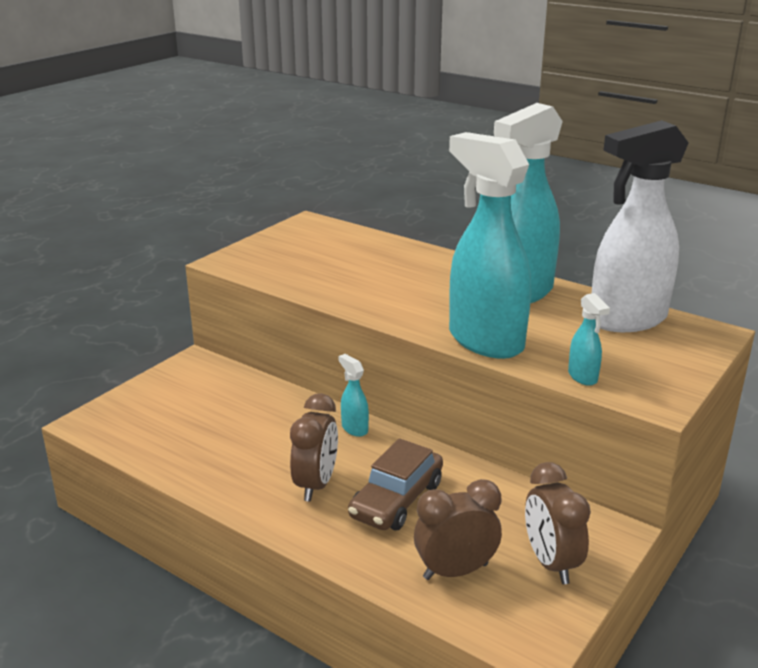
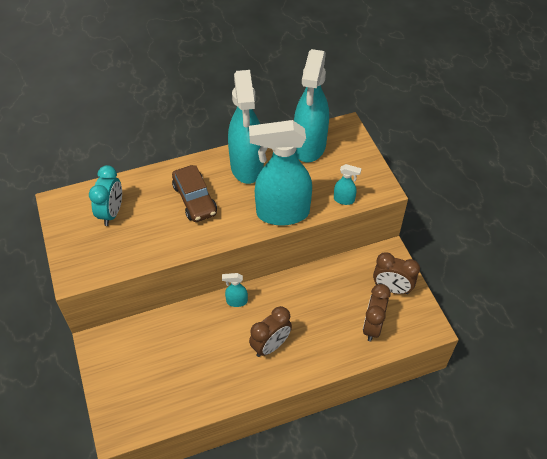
camera: 55 degrees left, 25 degrees up
brown clock [290,393,338,502] -> brown clock turned 90 degrees clockwise [249,306,292,357]
brown car [348,438,443,530] -> brown car moved to [172,165,217,222]
white spray bottle [592,120,689,332] -> turquoise spray bottle [294,49,329,163]
none -> turquoise clock [89,165,122,226]

